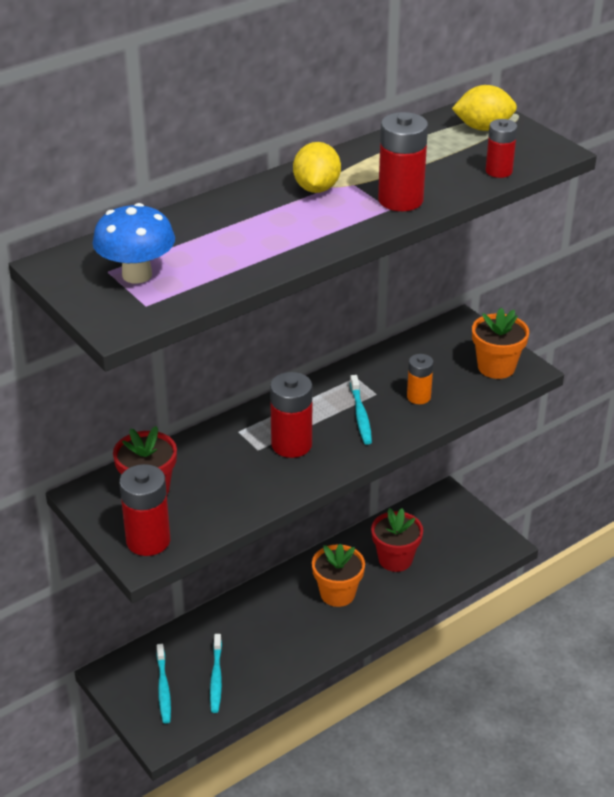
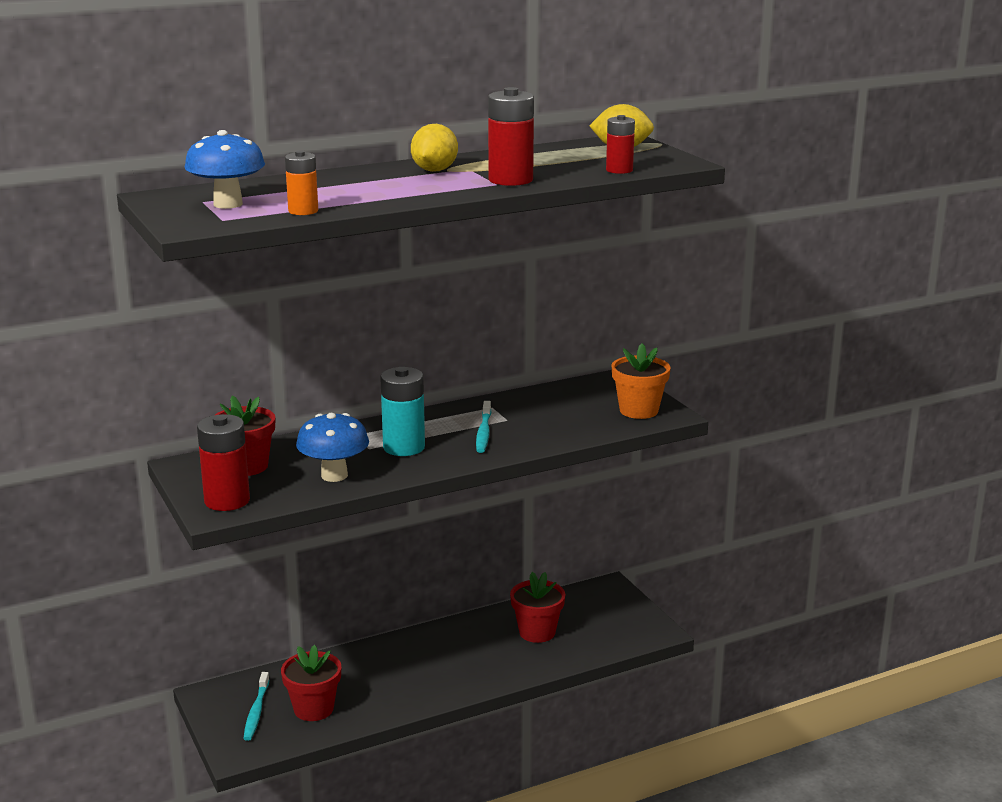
camera: 10 degrees right, 15 degrees down
turquoise toothbrush [210,634,222,713] -> red flower pot [281,645,341,721]
red battery [270,372,312,458] -> turquoise battery [380,367,425,456]
orange flower pot [312,544,365,607] -> none
orange battery [407,354,433,404] -> orange battery moved to [285,151,318,215]
none -> blue mushroom [296,413,369,482]

